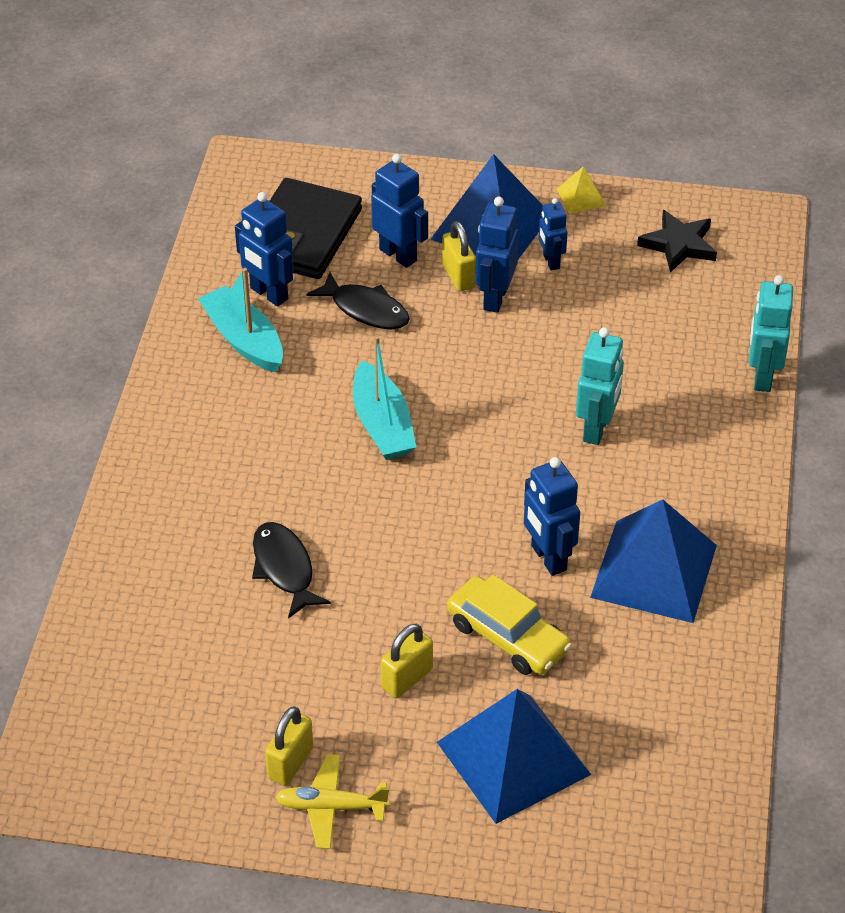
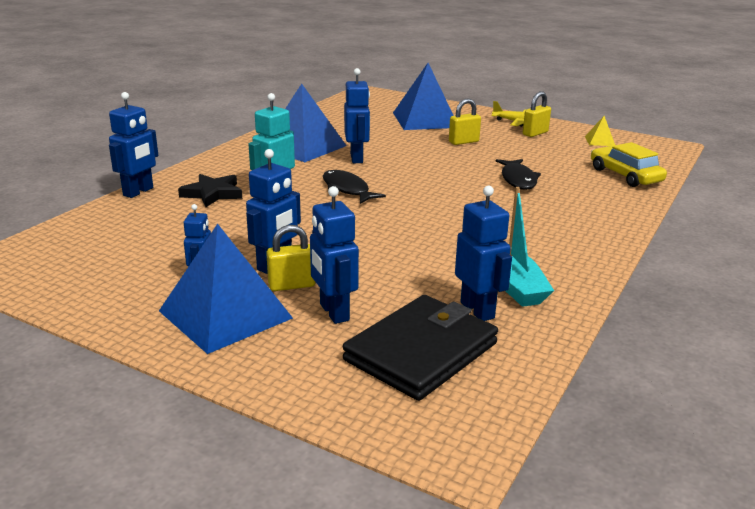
camera: 160 degrees left, 20 degrees down
black fish [306,272,410,329] -> black fish moved to [323,170,386,204]
turquoise boat [353,336,416,460] -> none
yellow padlock [442,221,476,291] -> yellow padlock turned 75 degrees clockwise [266,225,315,291]
yellow car [447,575,572,675] -> yellow car moved to [591,142,667,187]
yellow pyramid [557,166,606,214] -> yellow pyramid moved to [585,116,615,146]
black star [637,210,717,273] -> black star moved to [178,174,242,207]
turquoise robot [749,275,793,392] -> blue robot [109,92,158,198]

